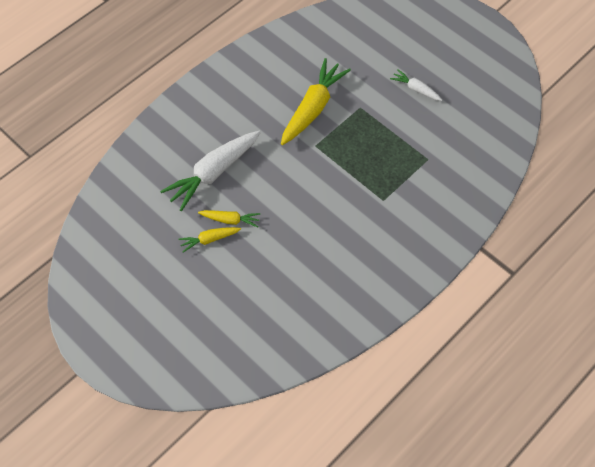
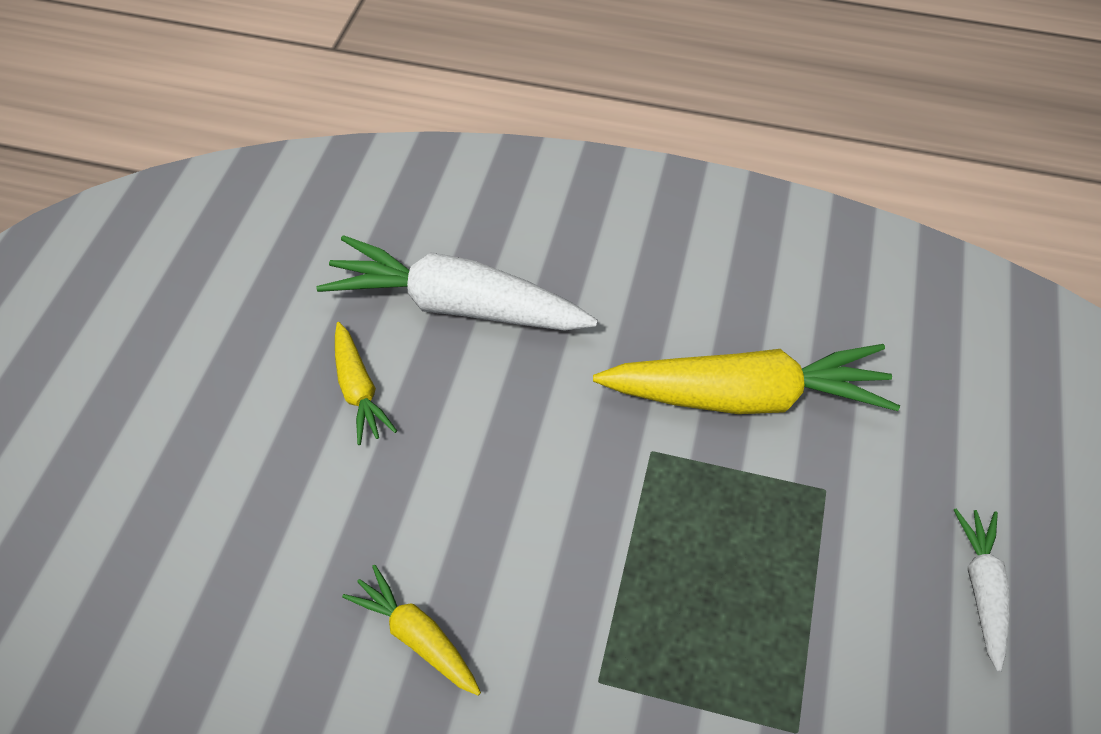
camera: 60 degrees right, 5 degrees down
yellow carrot [178,227,241,253] -> yellow carrot moved to [342,565,481,696]

